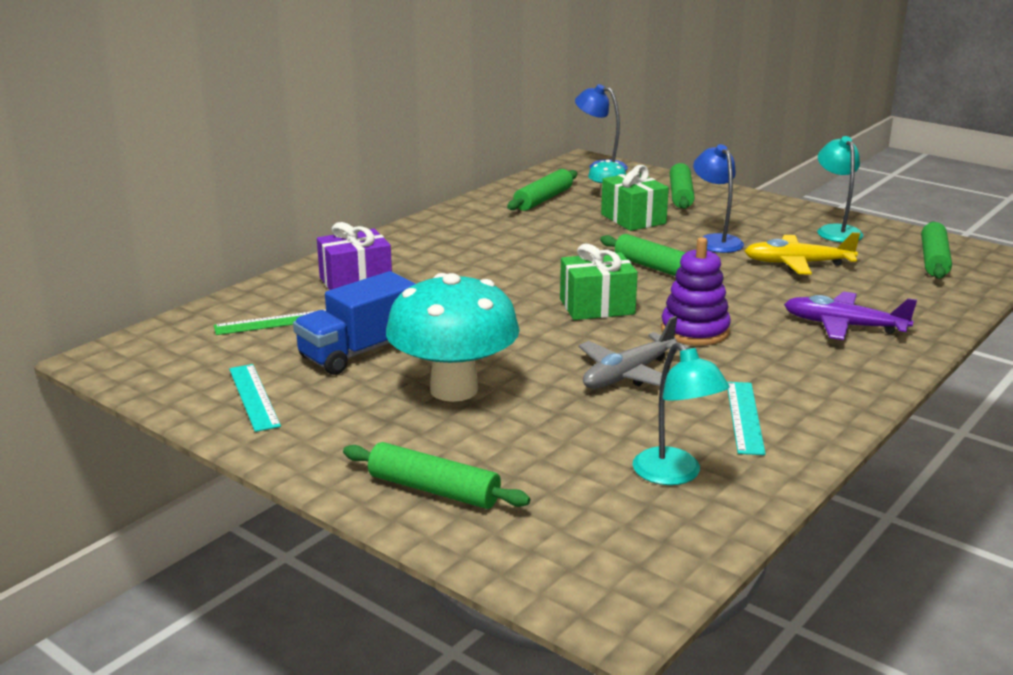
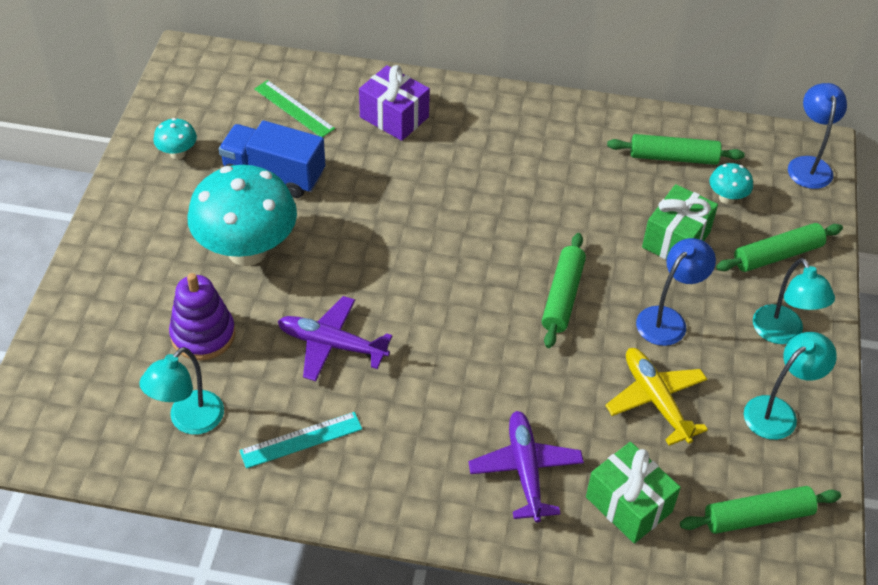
camera: 60 degrees right, 25 degrees up
turquoise ruler [229,364,281,432] -> turquoise mushroom [153,118,197,159]
green rolling pin [343,442,530,509] -> none
green gift [560,244,638,320] -> green gift moved to [586,442,681,543]
grey plane [579,316,690,389] -> purple plane [278,296,392,381]
purple stacking toy [661,237,731,346] -> purple stacking toy moved to [169,273,235,360]
none -> turquoise lamp [753,258,835,344]

